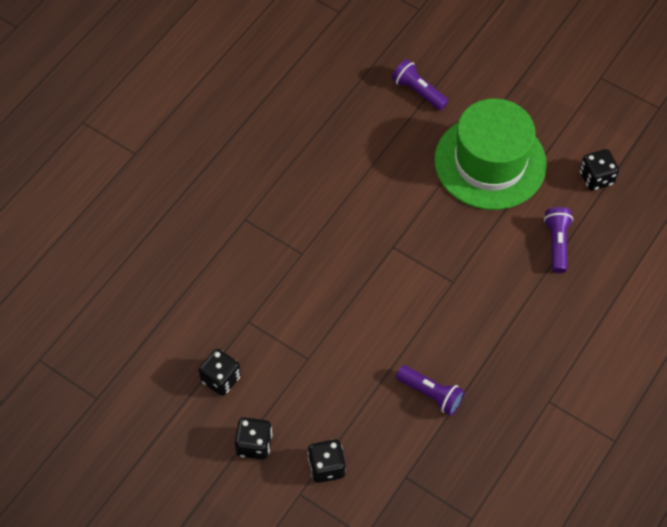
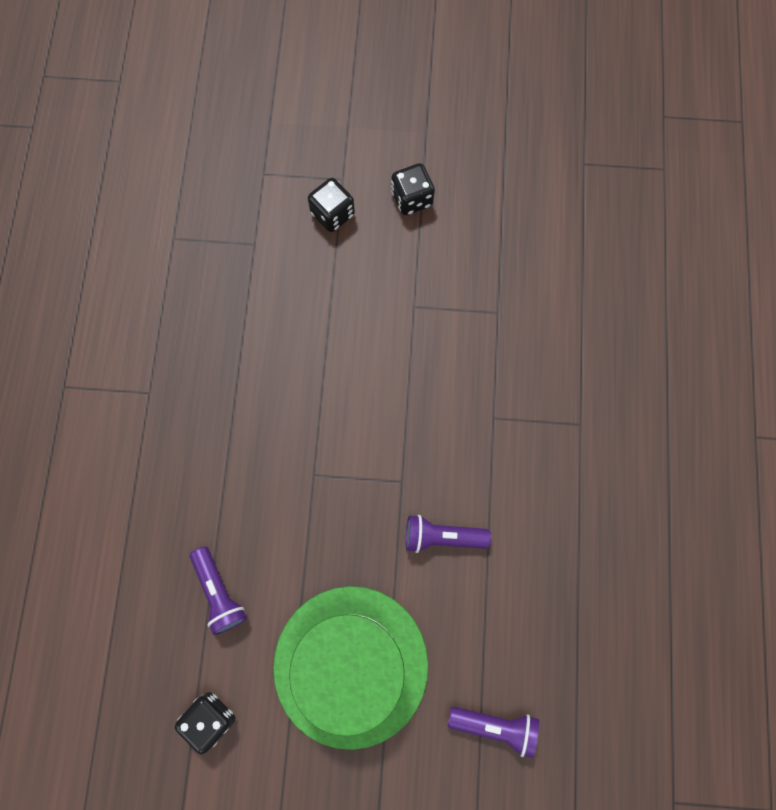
camera: 150 degrees right, 15 degrees up
black dice [198,349,241,396] -> none
purple flashlight [396,365,465,416] -> purple flashlight moved to [406,515,491,553]

